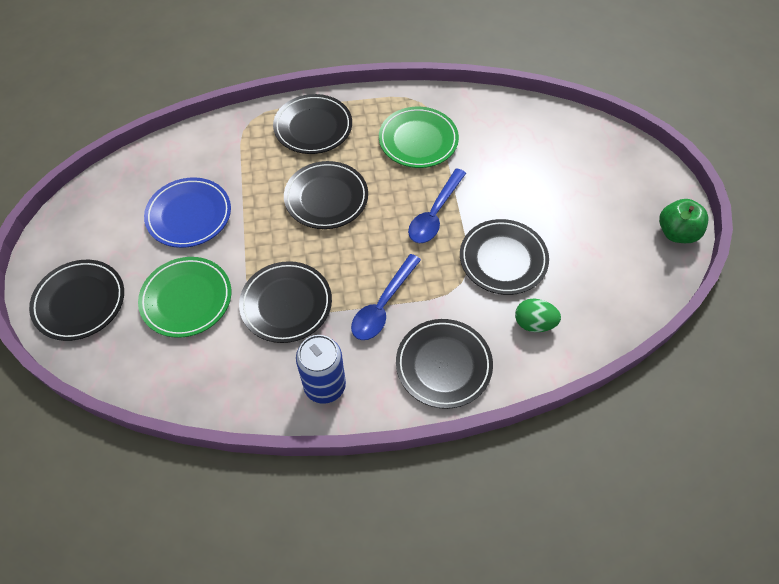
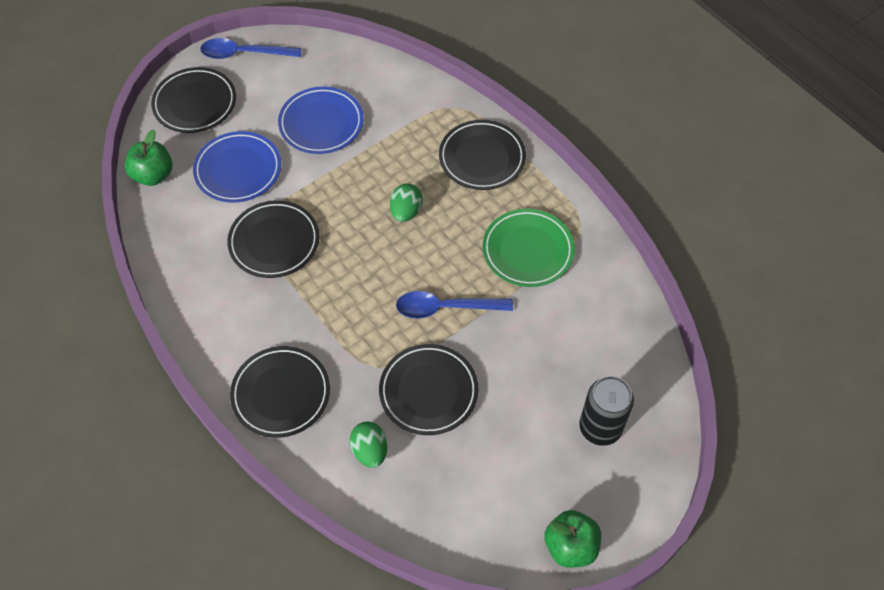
camera: 60 degrees right, 0 degrees up
green plate [138,257,231,338] -> blue plate [193,131,281,203]
black plate [284,161,368,229] -> green egg [390,184,422,222]
blue can [296,335,346,404] -> none
blue spoon [351,254,421,340] -> blue spoon moved to [200,38,302,59]
none -> green apple [125,129,173,186]
none -> black can [579,376,634,446]

